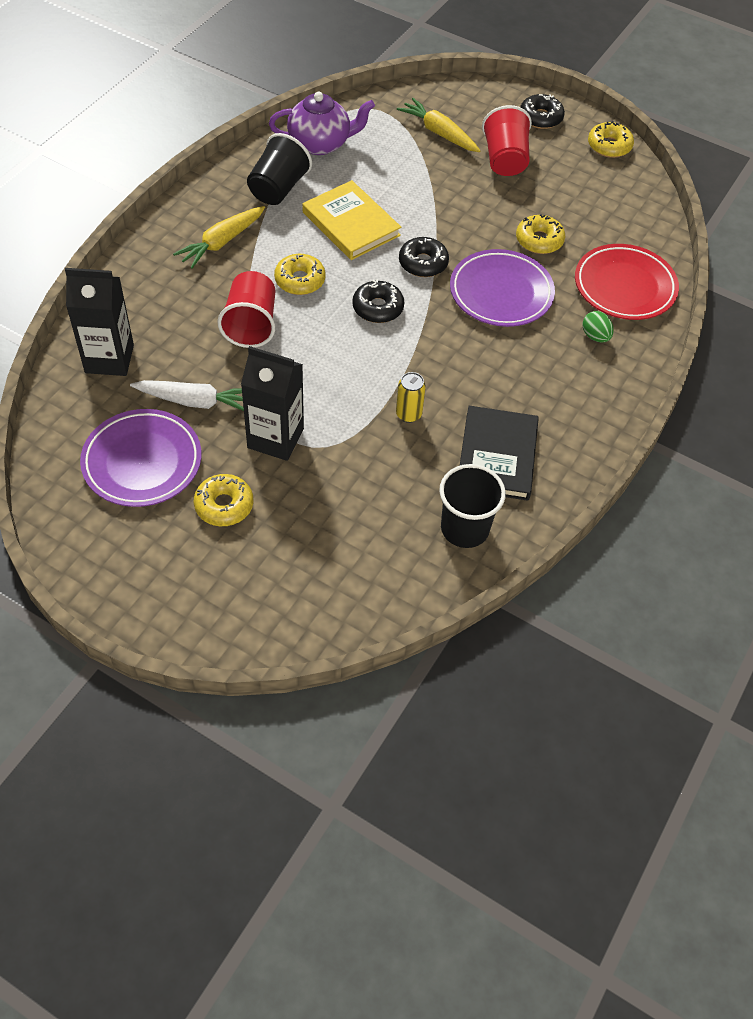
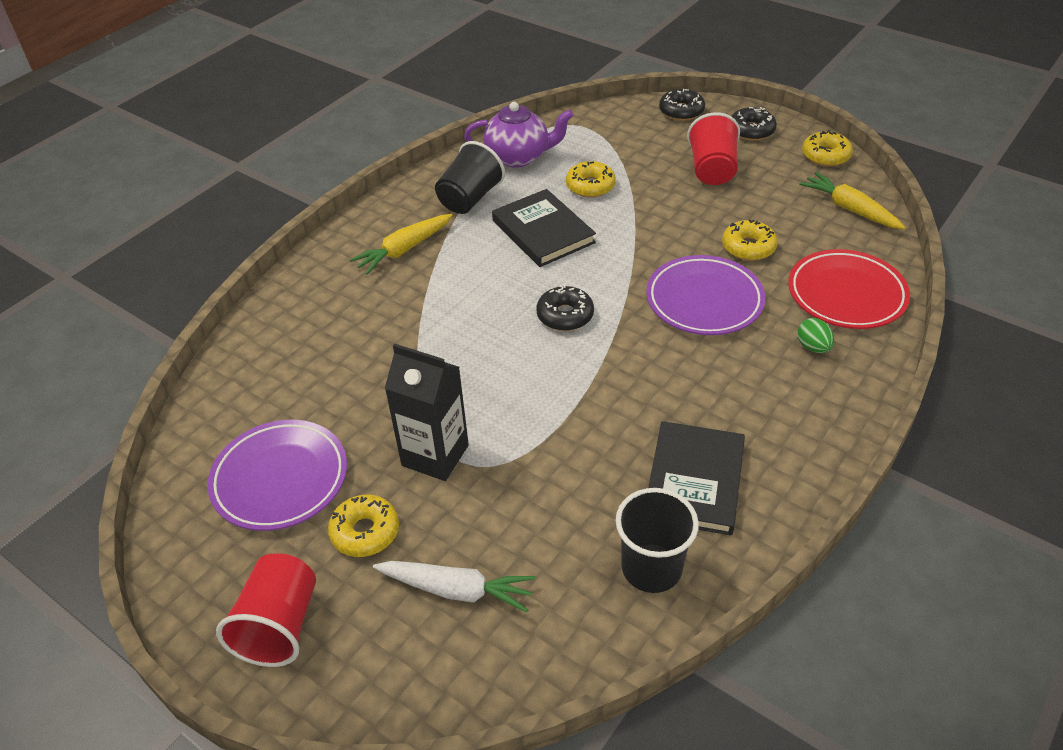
camera: 10 degrees right, 10 degrees down
black carton [65,268,134,376] -> none
white carrot [130,380,244,411] -> white carrot moved to [373,561,536,612]
red cup [217,271,275,348] -> red cup moved to [216,553,316,667]
yellow donut [274,254,326,295] -> yellow donut moved to [566,161,616,198]
yellow book [302,180,401,260] -> black book [492,189,596,267]
yellow can [396,372,426,423] -> none
yellow carrot [397,98,481,152] -> yellow carrot moved to [799,172,906,230]
black donut [399,237,449,277] -> black donut moved to [659,89,705,121]

